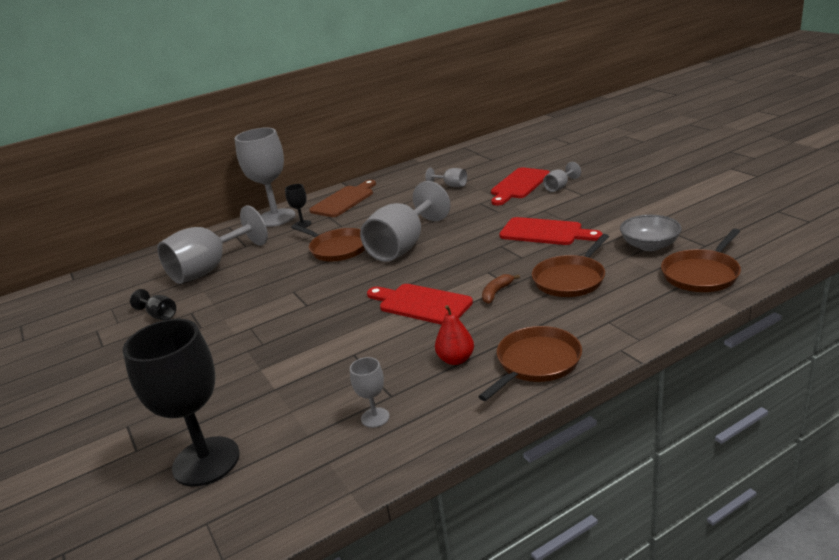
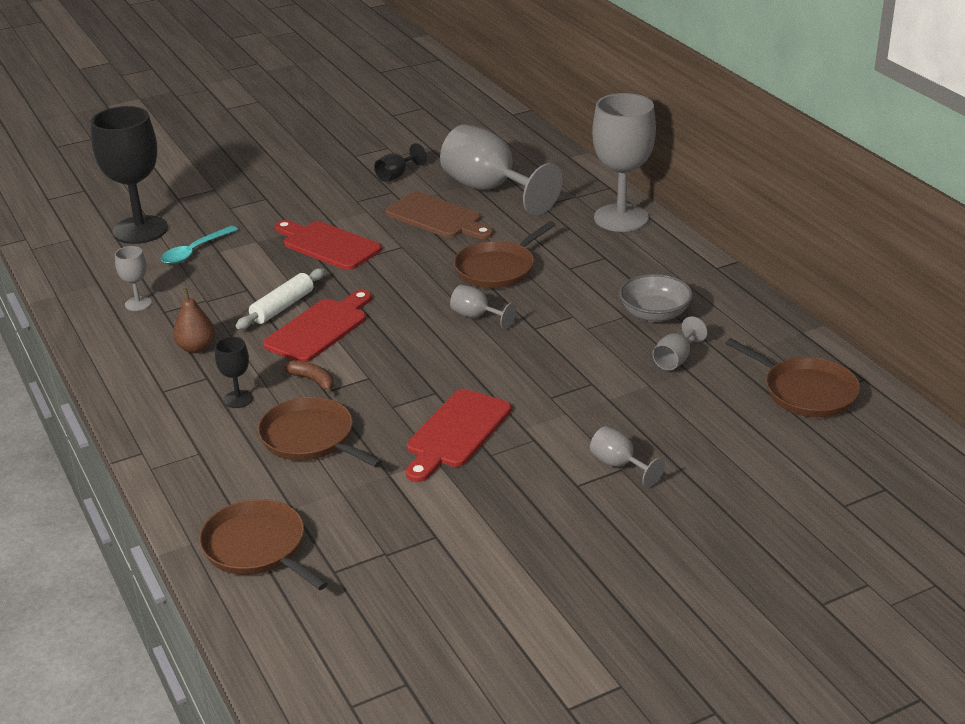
camera: 90 degrees right, 5 degrees up
black goblet [285,184,311,228] -> black goblet moved to [215,337,253,408]
brown cutting board [309,180,376,217] -> brown cutting board moved to [385,192,493,239]
grey goblet [360,181,450,262] -> grey goblet [450,285,516,329], size x0.45
red pear [435,305,474,365] -> brown pear [173,288,215,353]
brown pan [478,326,582,401] -> brown pan moved to [726,338,860,417]
red cutting board [491,167,550,205] -> red cutting board moved to [274,220,382,270]
grey bowl [620,215,682,251] -> grey bowl moved to [619,274,693,322]
none -> turquoise spoon [161,226,238,264]
none -> white rolling pin [236,268,325,329]

